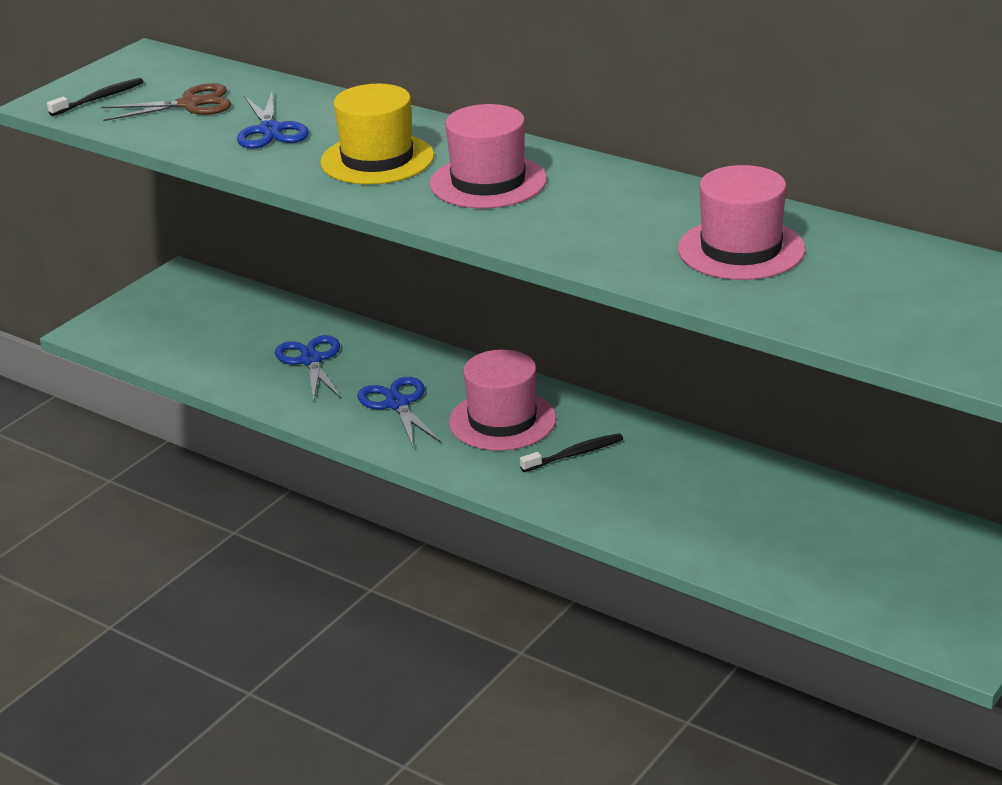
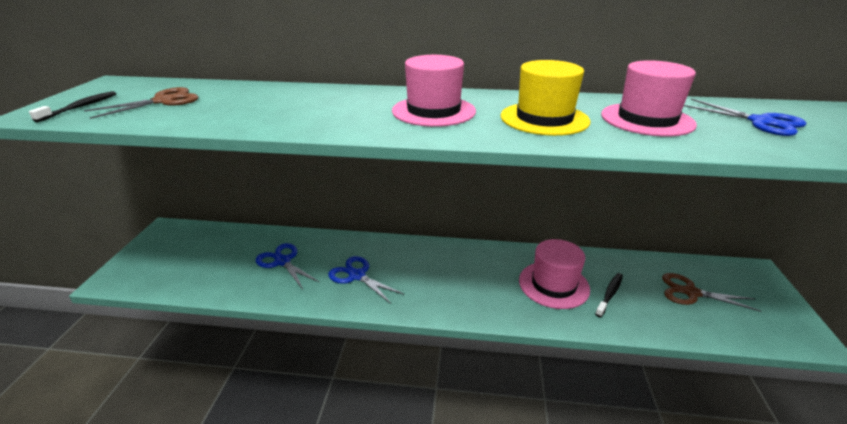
camera: 30 degrees left, 0 degrees up
blue scissors [237,92,309,149] -> blue scissors moved to [684,99,807,136]
yellow hat [320,84,434,184] -> yellow hat moved to [501,60,590,136]
pink hat [449,350,556,451] -> pink hat moved to [519,239,590,309]
black toothbrush [520,433,623,472] -> black toothbrush moved to [595,273,623,317]
none -> brown scissors [662,273,761,312]

